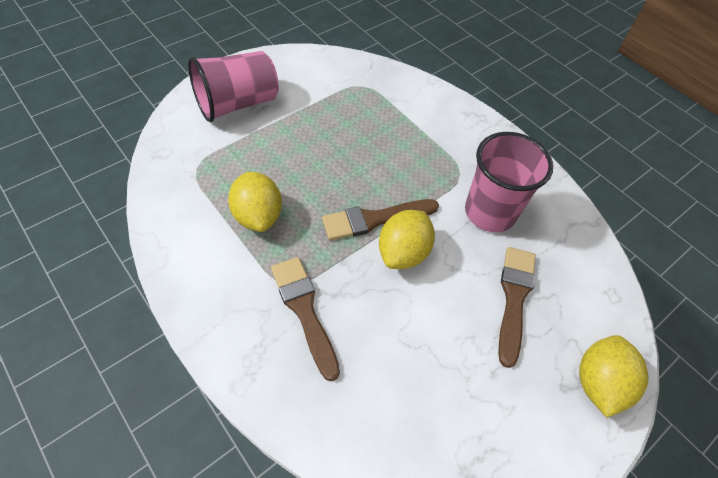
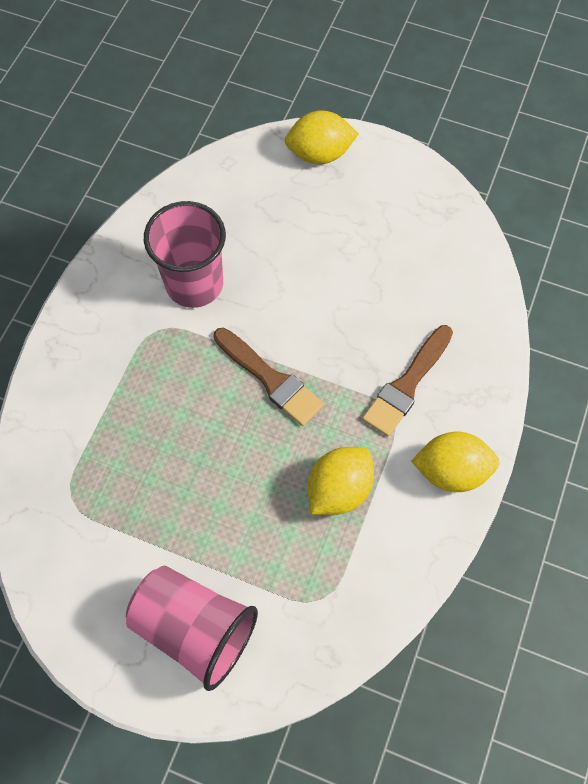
camera: 115 degrees left, 10 degrees up
yellow lemon [379,210,435,269] -> yellow lemon moved to [411,431,500,492]
brown brush [498,247,536,368] -> none

